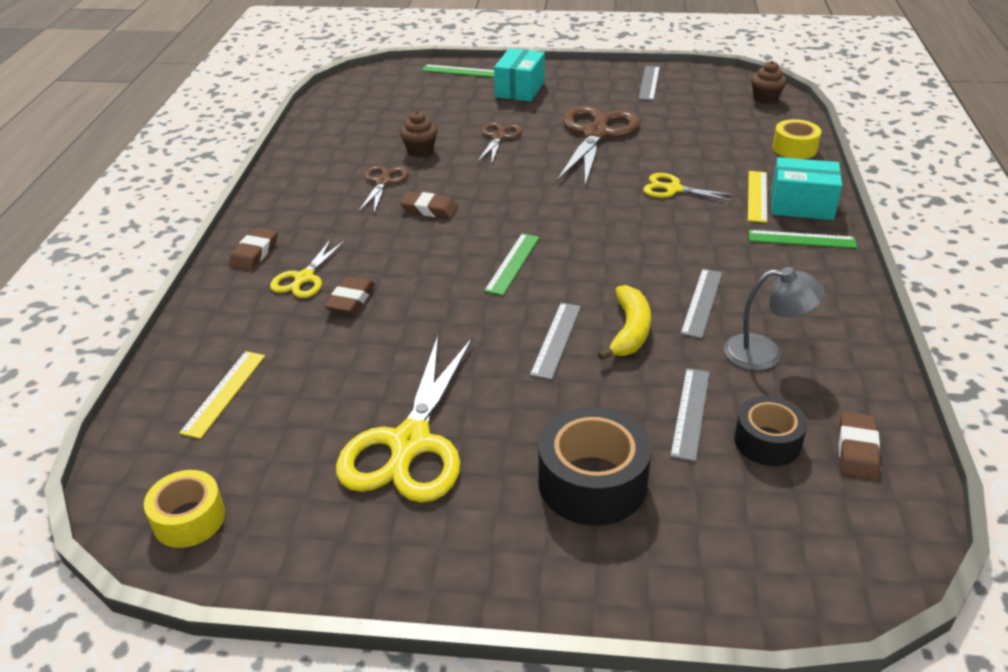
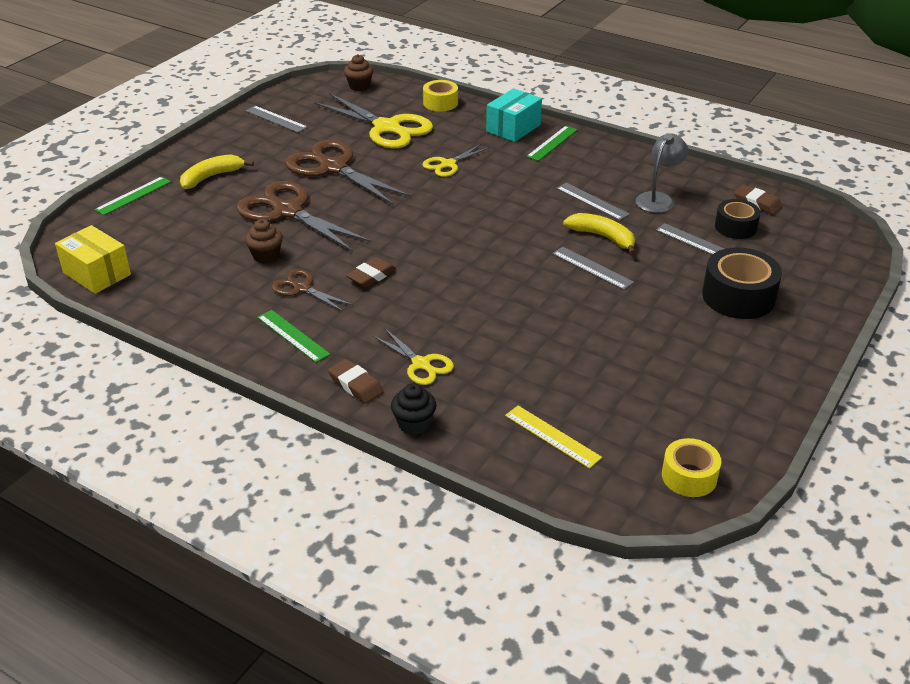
camera: 65 degrees left, 0 degrees up
brown eraser [325,276,375,314] -> none
yellow scissors [336,336,472,503] -> yellow scissors moved to [314,93,433,148]
brown scissors [477,122,523,165] -> brown scissors [236,181,372,252], size x1.88
green ruler [484,233,540,296] -> green ruler moved to [257,310,330,363]
turquoise box [494,48,545,102] -> yellow banana [180,154,254,189]
yellow ruler [748,171,767,223] -> none
none -> yellow box [55,225,131,294]
none -> black cupcake [391,383,436,435]

